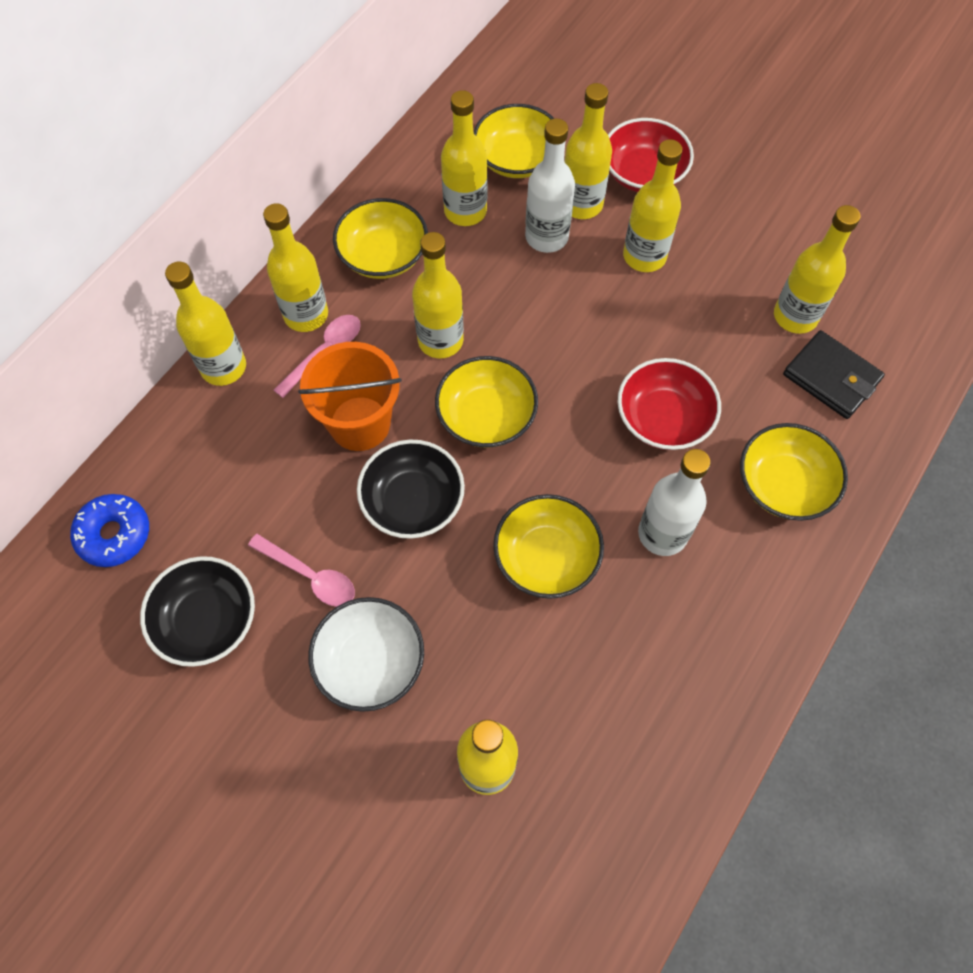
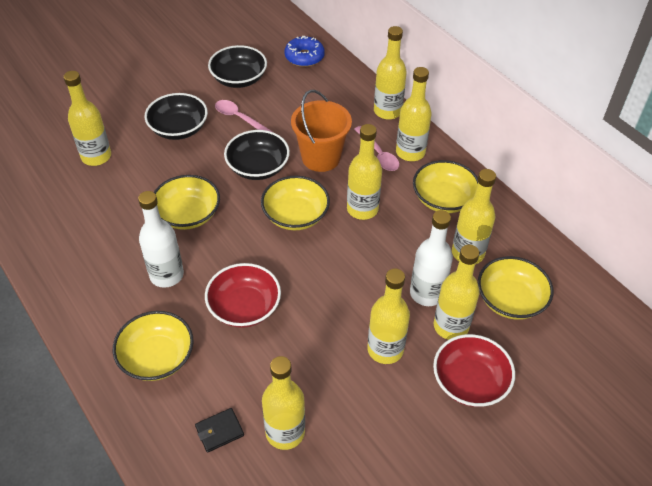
camera: 110 degrees right, 15 degrees down
pink spoon [248,534,355,607] -> pink spoon turned 75 degrees clockwise [215,100,273,132]
white bowl [308,597,424,712] -> black bowl [145,93,208,140]
black wallet [783,330,885,419] -> black wallet [195,408,244,453], size x0.61

